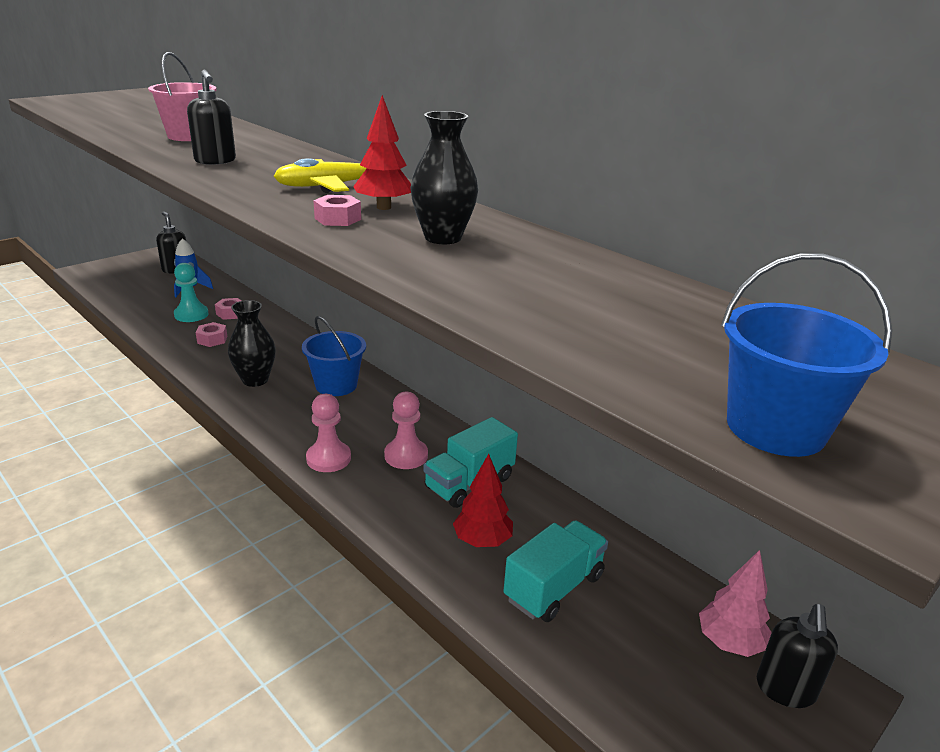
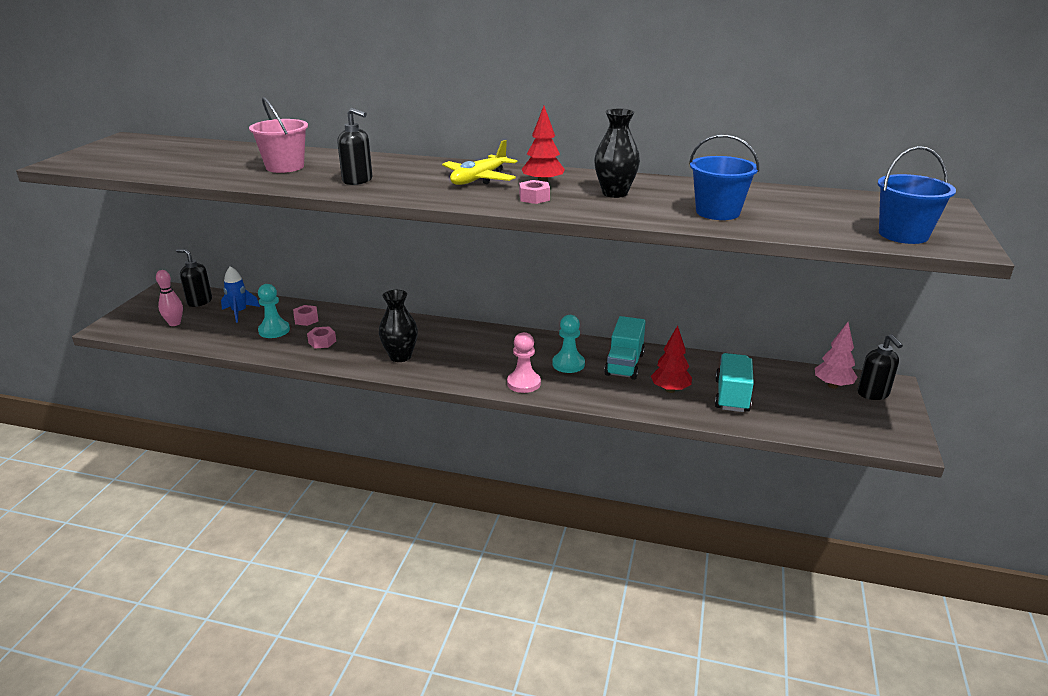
camera: 30 degrees left, 0 degrees up
blue bucket [302,316,366,396] -> blue bucket moved to [689,134,759,220]
pink pawn [384,392,428,469] -> turquoise pawn [552,315,585,373]
none -> pink bowling pin [156,270,183,326]

